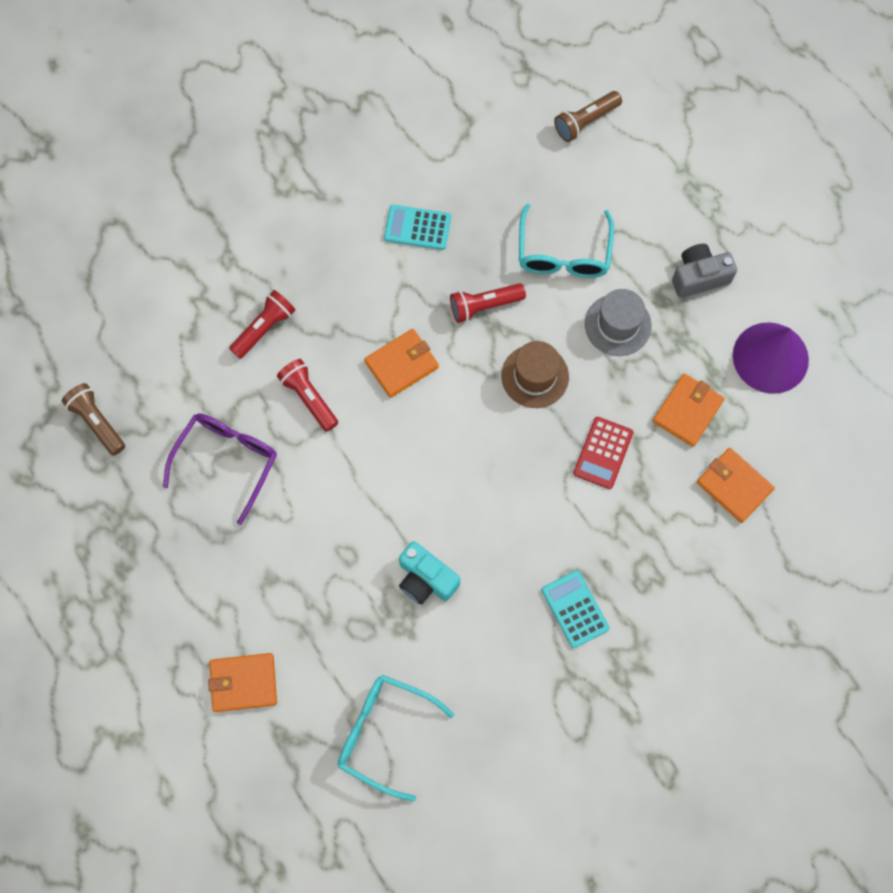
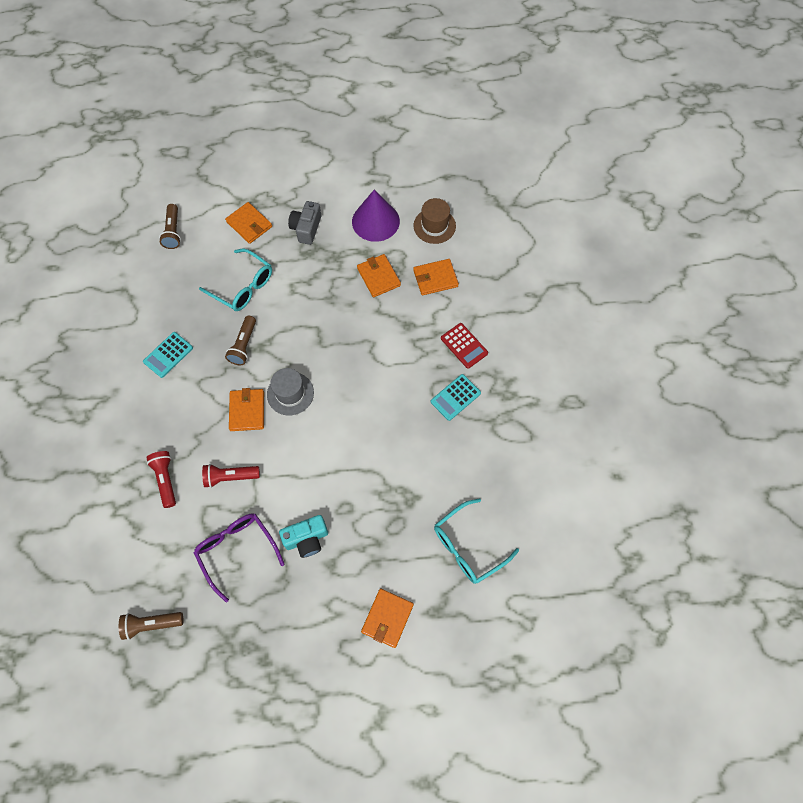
camera: 60 degrees left, 5 degrees down
turquoise camera [399,541,460,605] -> turquoise camera moved to [279,515,328,558]
red flashlight [450,283,526,323] -> brown flashlight [225,316,256,365]
brown hat [501,341,569,408] -> brown hat moved to [413,198,456,244]
turquoise calculator [541,570,610,648] -> turquoise calculator turned 45 degrees counterclockwise [431,374,481,421]
red calculator [573,417,633,489] -> red calculator moved to [441,323,488,369]
grey hat [585,289,652,356] -> grey hat moved to [267,368,314,415]
none -> orange wallet [225,202,272,244]

